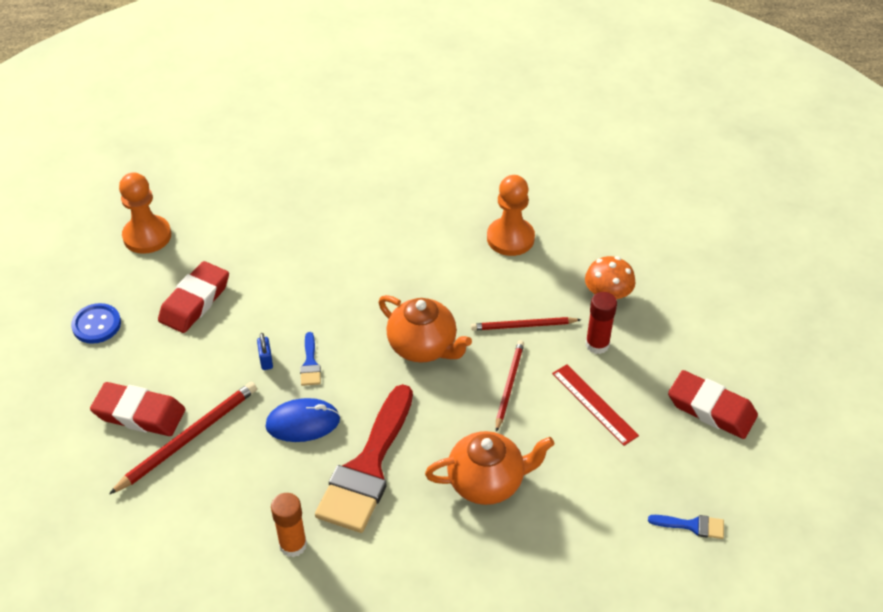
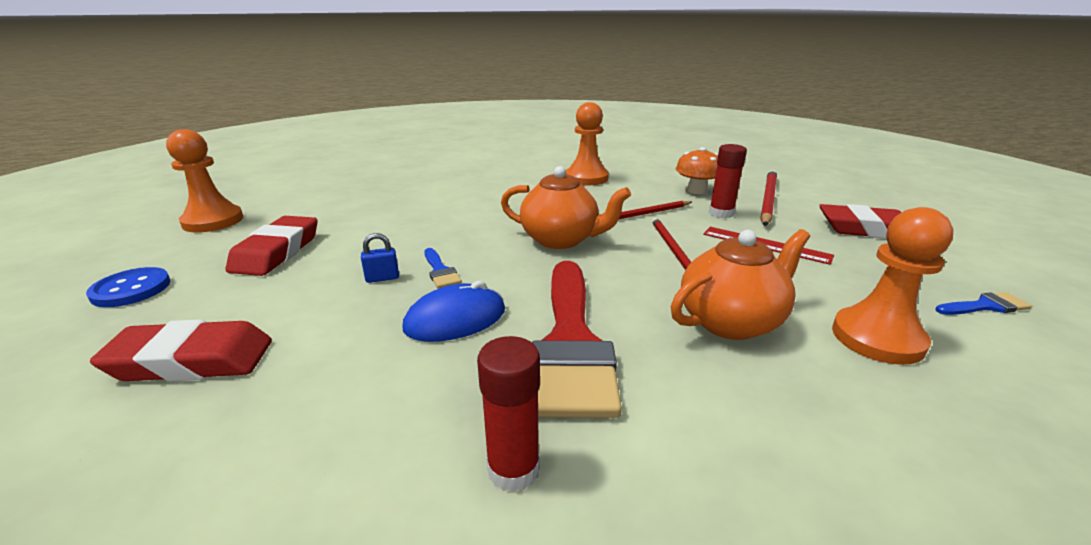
camera: 20 degrees left, 20 degrees down
red pencil [109,382,257,494] -> red pencil moved to [760,170,777,226]
blue padlock [257,333,273,370] -> blue padlock turned 75 degrees counterclockwise [361,233,399,283]
orange glue stick [271,493,307,557] -> red glue stick [477,336,540,492]
none -> orange pawn [832,207,953,365]

